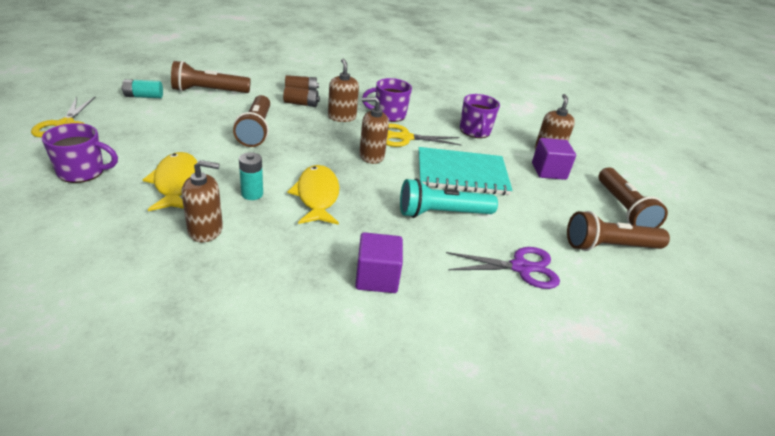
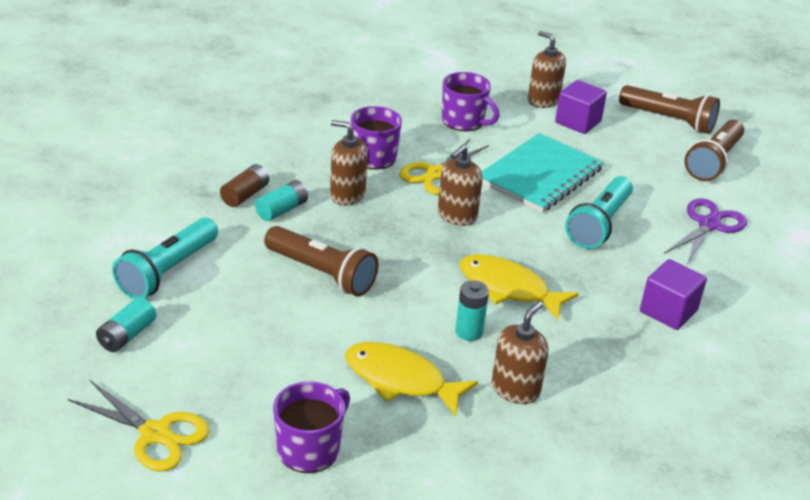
camera: 50 degrees left, 0 degrees up
brown flashlight [171,61,251,93] -> turquoise flashlight [112,218,218,299]
brown battery [283,86,320,107] -> turquoise battery [255,180,308,221]

